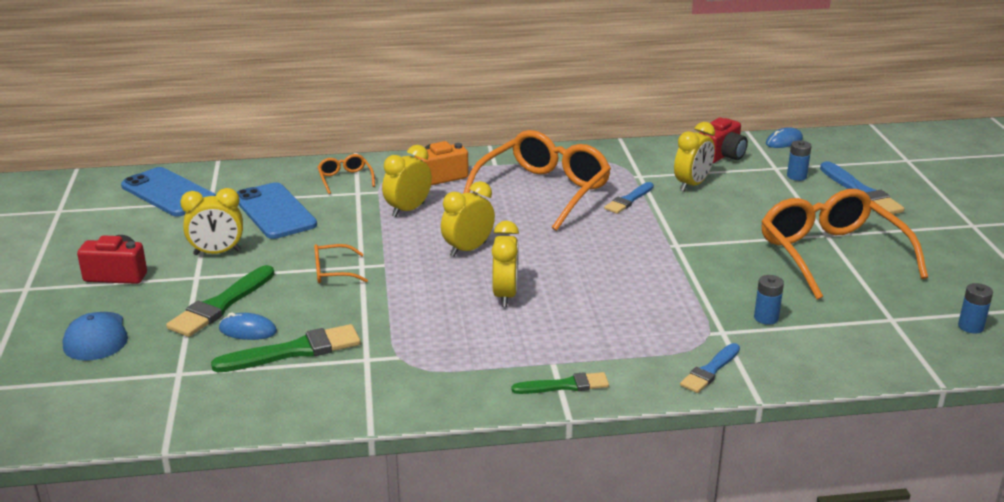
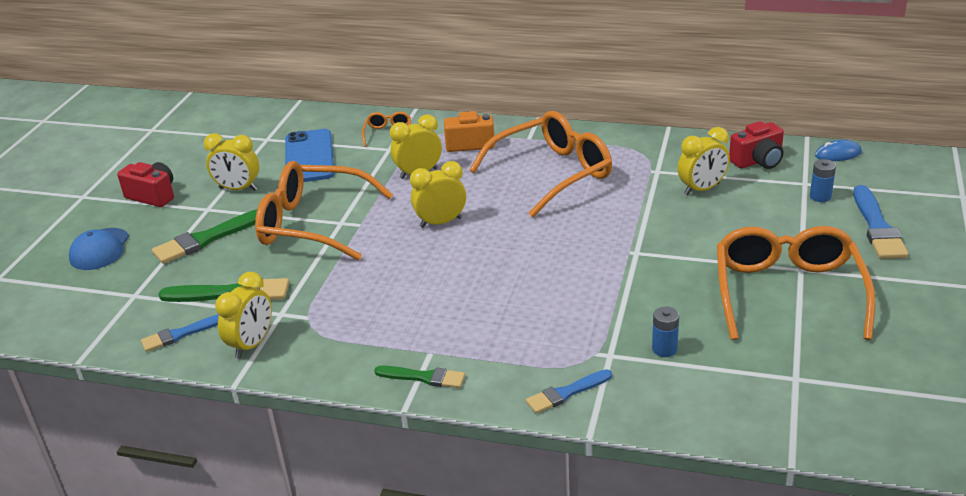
camera: 25 degrees right, 5 degrees up
blue phone [121,167,216,217] -> none
blue mouse [219,313,277,340] -> none
orange glasses [314,244,368,283] -> orange glasses [255,161,393,260], size x2.31
yellow clock [492,221,519,307] -> yellow clock moved to [215,272,272,359]
blue brush [604,182,654,214] -> blue brush moved to [141,314,219,352]
blue battery [958,283,993,333] -> none

